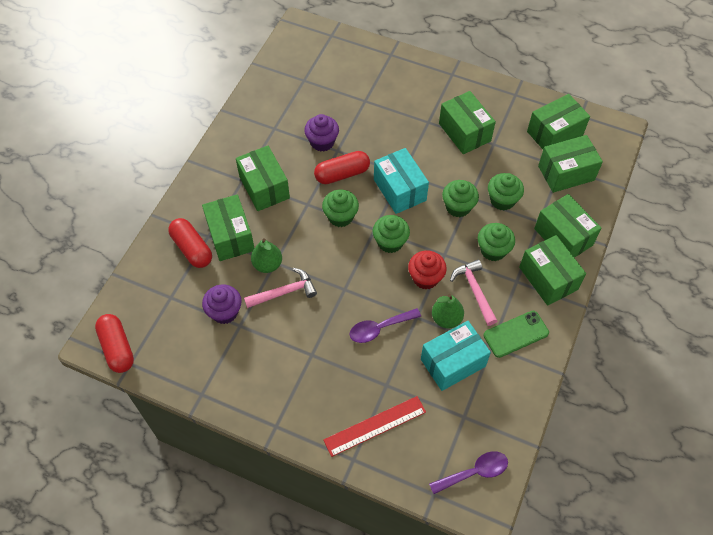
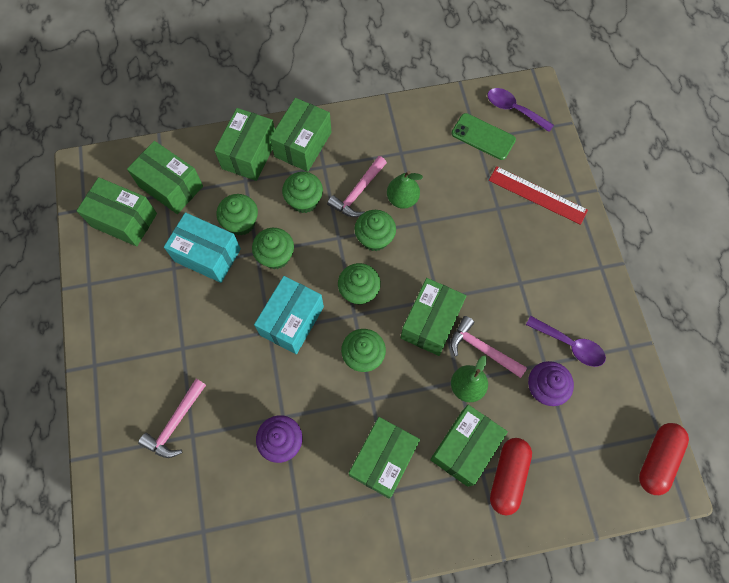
camera: 125 degrees left, 10 degrees up
red capsule [314,151,370,184] -> none
purple spoon [350,308,421,343] -> purple spoon moved to [526,316,606,367]
red cupcake [408,250,447,289] -> green cupcake [354,210,396,251]
turquoise box [421,321,491,391] -> turquoise box moved to [164,212,241,283]
green box [439,91,496,154] -> green box moved to [401,278,466,356]
green phone [483,311,549,358] -> green phone moved to [451,113,516,160]
none -> pink hammer [138,379,206,458]

